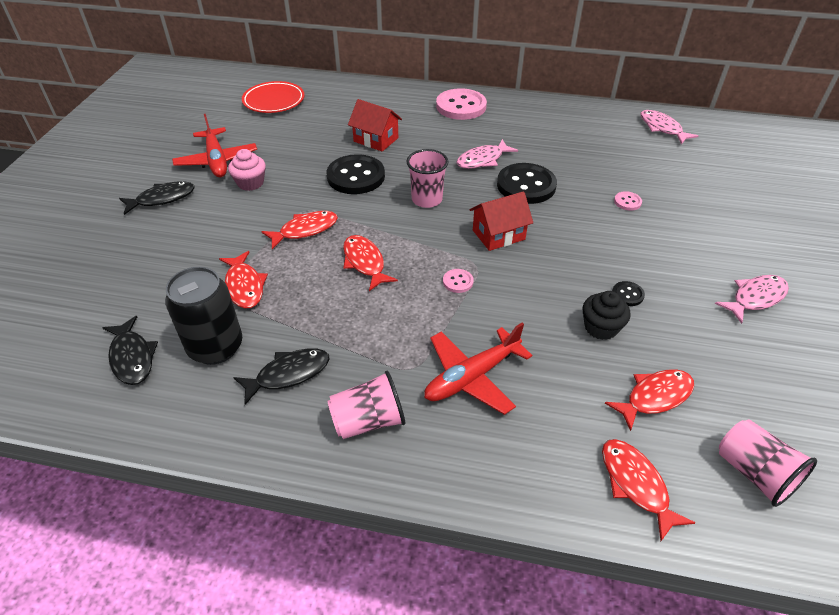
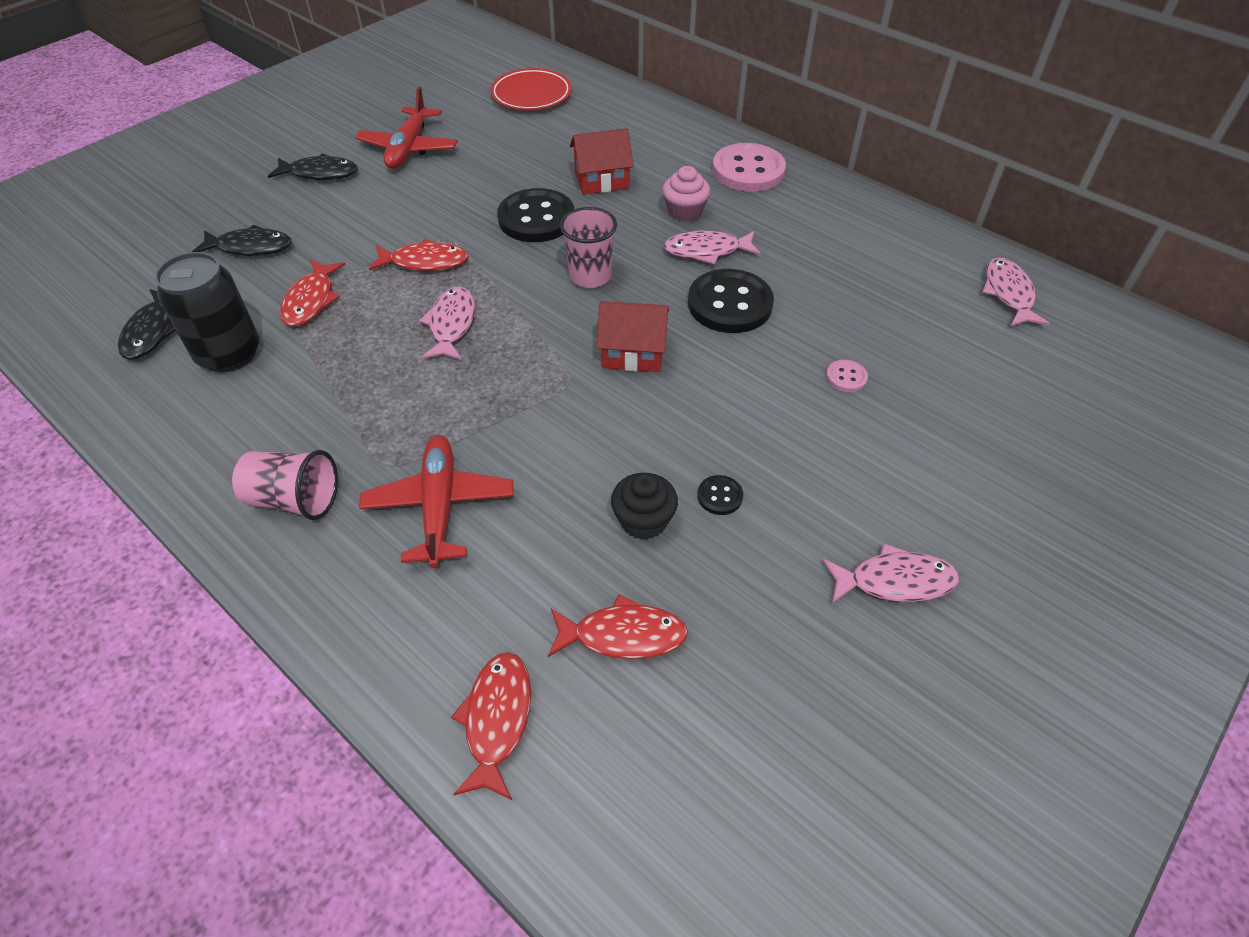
camera: 30 degrees right, 5 degrees up
pink cupcake [228,149,266,191] -> pink cupcake moved to [662,166,710,222]
black fish [233,348,330,405] -> black fish moved to [192,225,291,256]
red fish [343,235,398,291] -> pink fish [419,286,475,360]
red house [348,99,402,152] -> red house turned 75 degrees counterclockwise [570,128,634,195]
red plane [424,323,532,415] -> red plane turned 90 degrees clockwise [359,435,514,568]
pink button [443,269,474,293] -> none
pink cup [719,419,817,507] -> none

